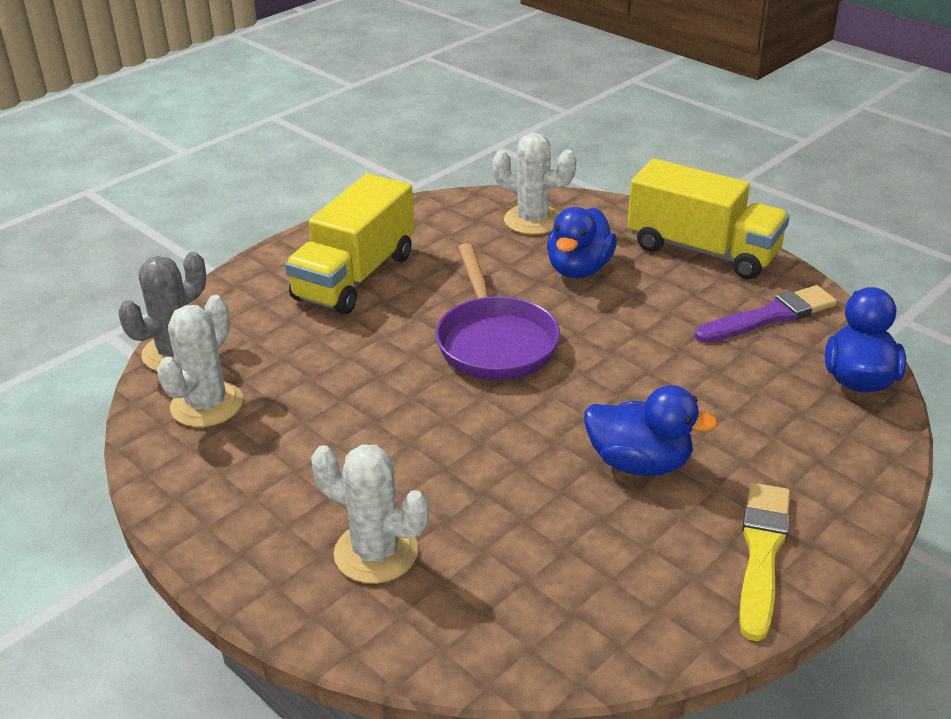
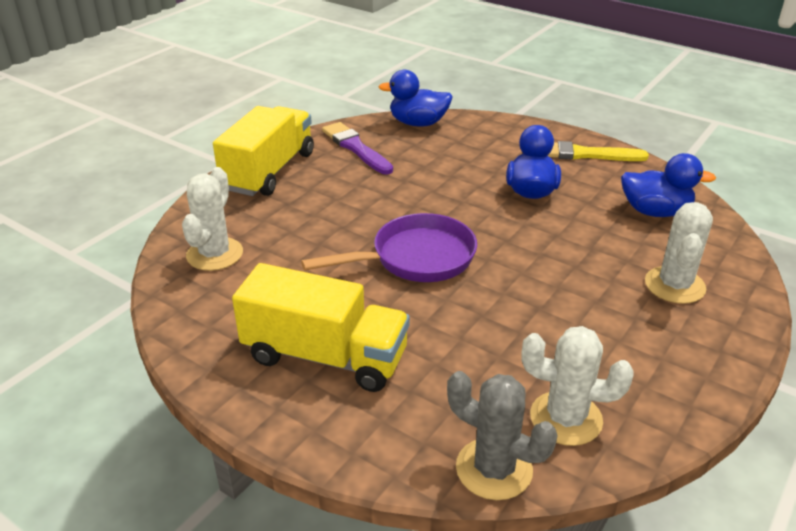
camera: 100 degrees left, 0 degrees up
blue duck [547,207,617,278] -> blue duck moved to [621,153,716,217]

